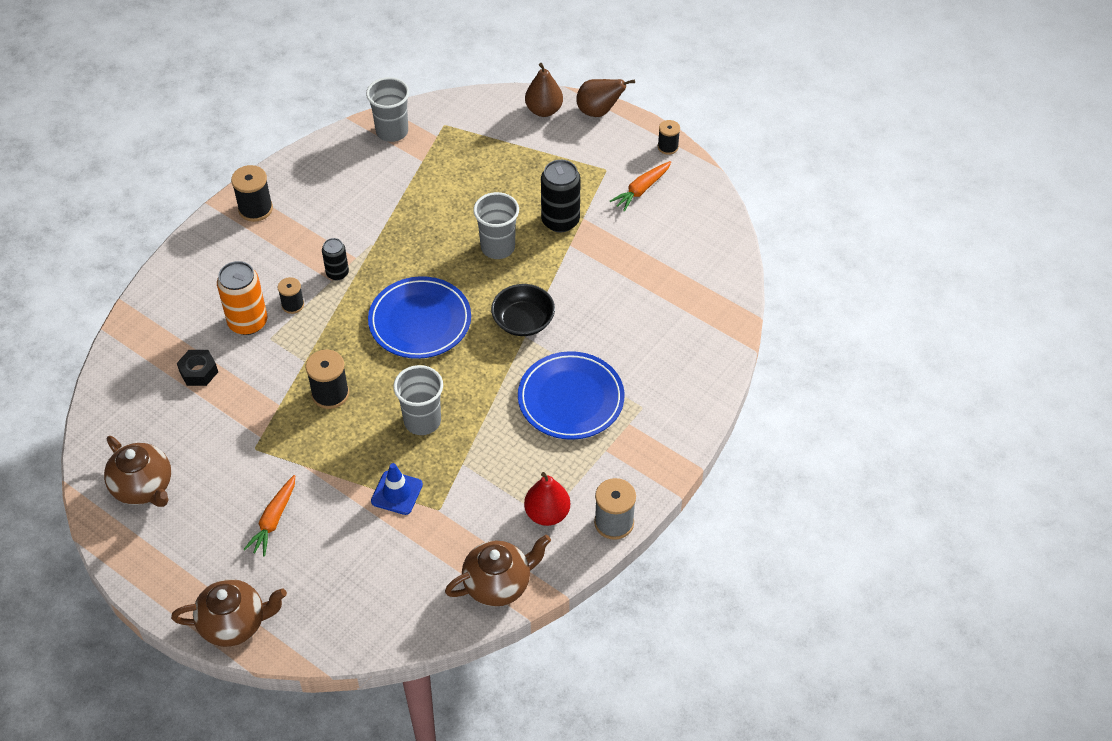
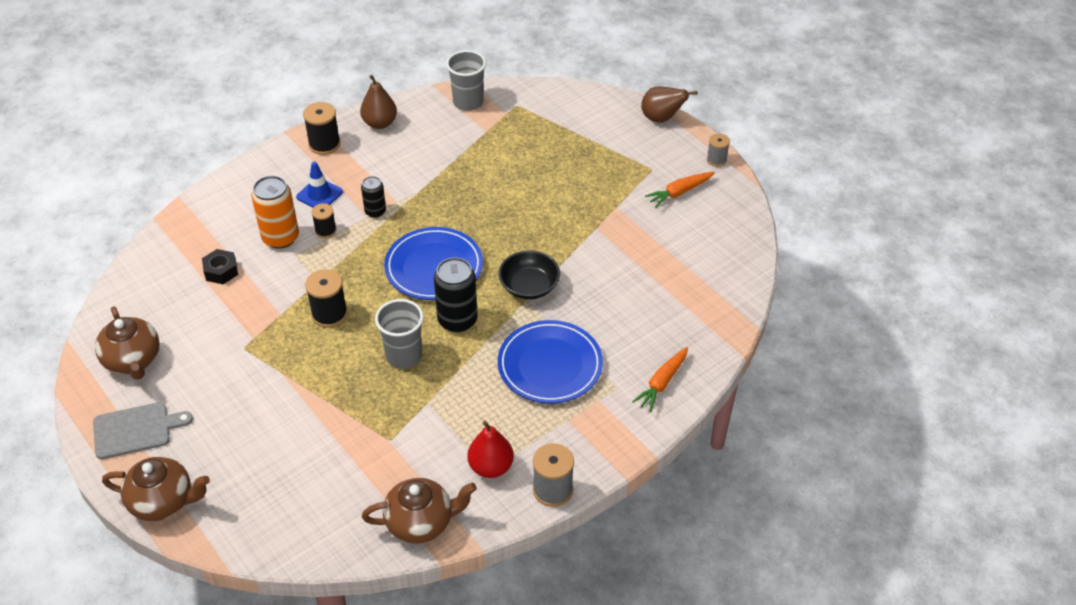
camera: 15 degrees right, 5 degrees down
orange carrot [243,475,295,556] -> orange carrot moved to [632,347,688,412]
blue traffic cone [371,463,423,515] -> blue traffic cone moved to [296,162,343,208]
grey cup [473,192,519,259] -> none
brown pear [525,63,563,117] -> brown pear moved to [360,75,397,129]
black can [541,160,581,232] -> black can moved to [434,257,478,332]
black spool [658,120,680,155] -> grey spool [707,133,730,167]
none -> grey cutting board [93,402,193,459]

